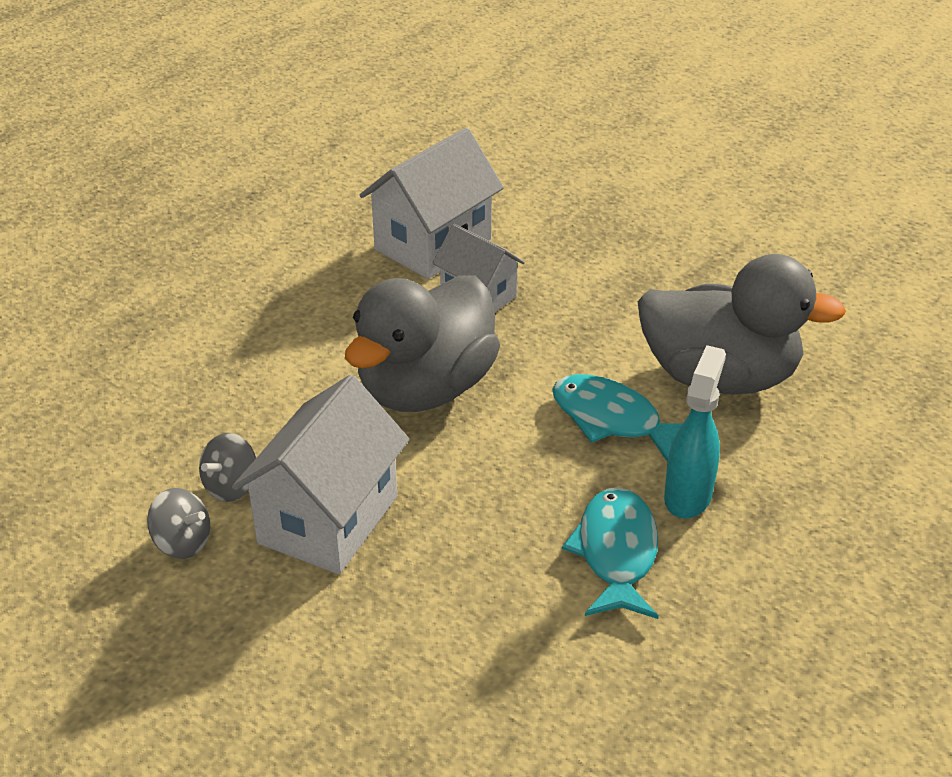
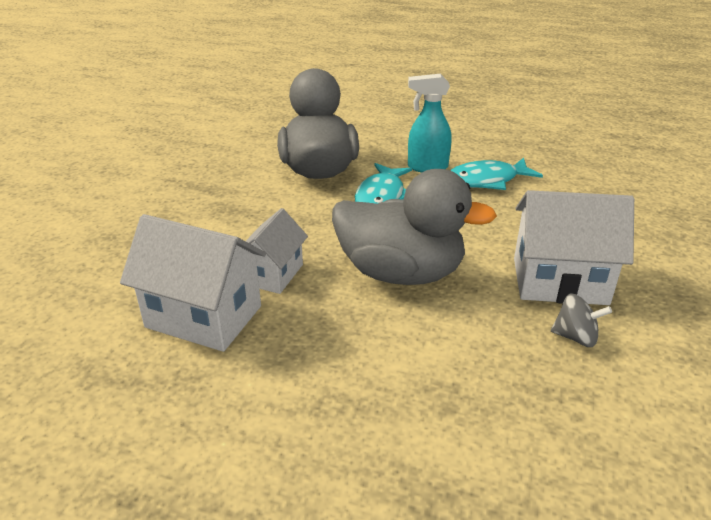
camera: 110 degrees left, 5 degrees down
grey spinning top [147,488,210,559] -> none

